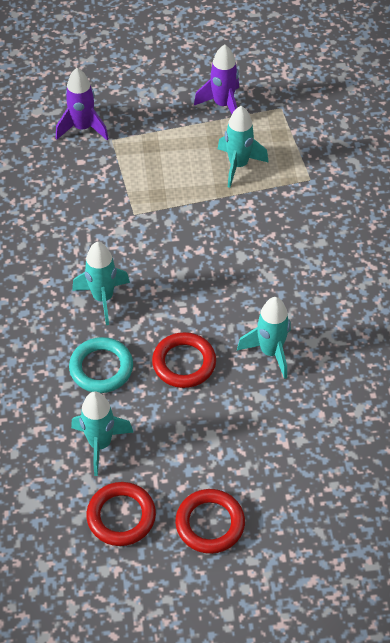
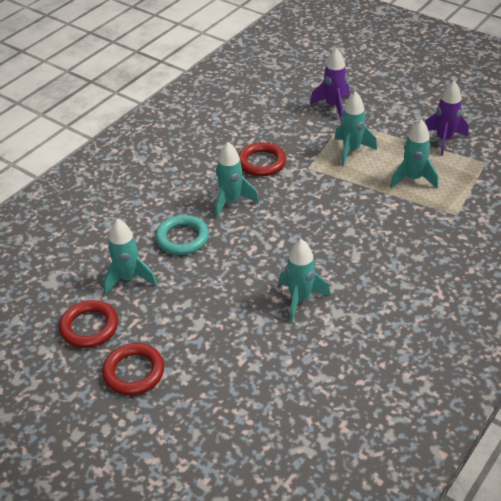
camera: 45 degrees right, 10 degrees down
red ring [152,332,216,388] -> red ring moved to [239,142,286,176]
none -> turquoise rocket [334,92,377,166]

